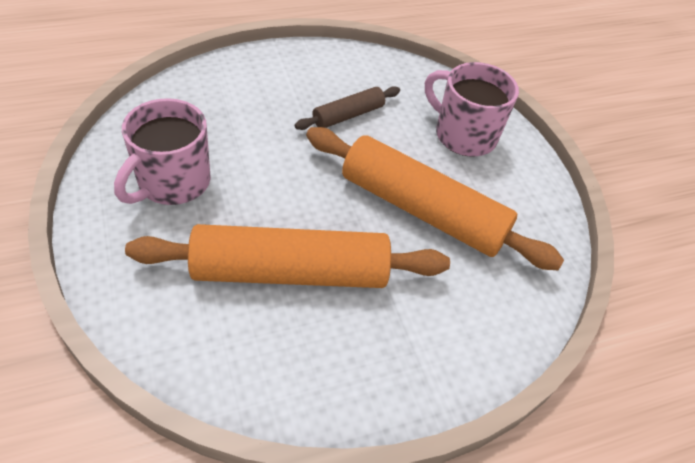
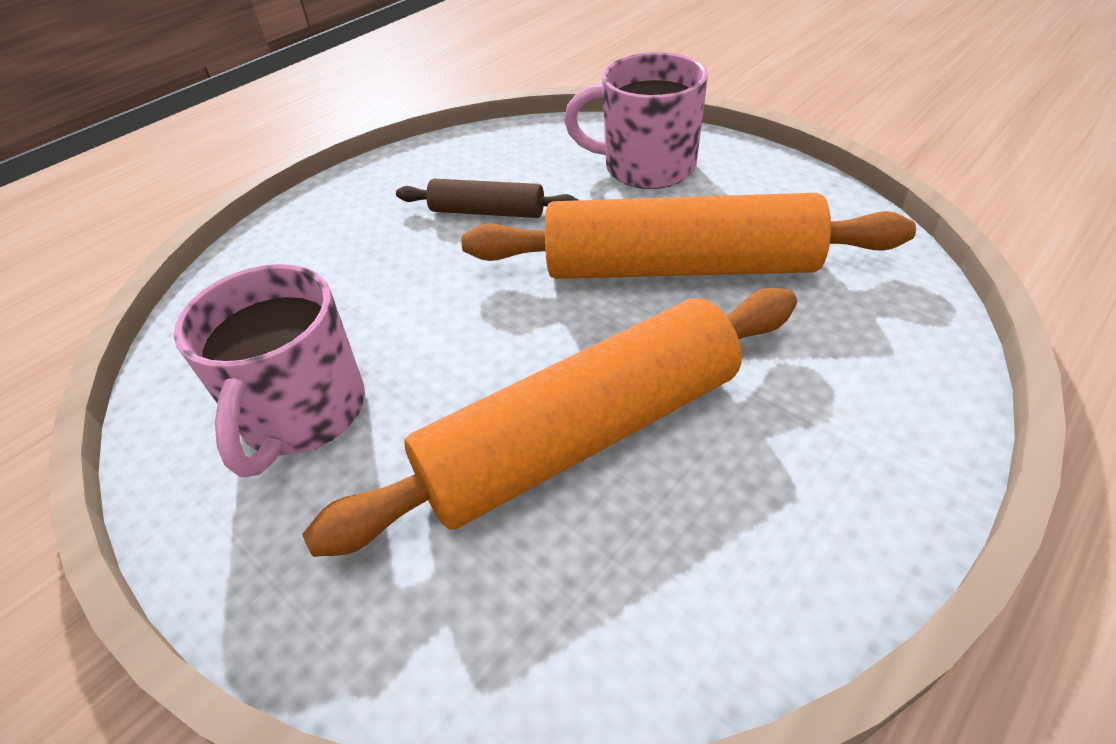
camera: 20 degrees left, 5 degrees down
brown rolling pin [295,86,400,130] -> brown rolling pin turned 75 degrees clockwise [396,179,578,218]

